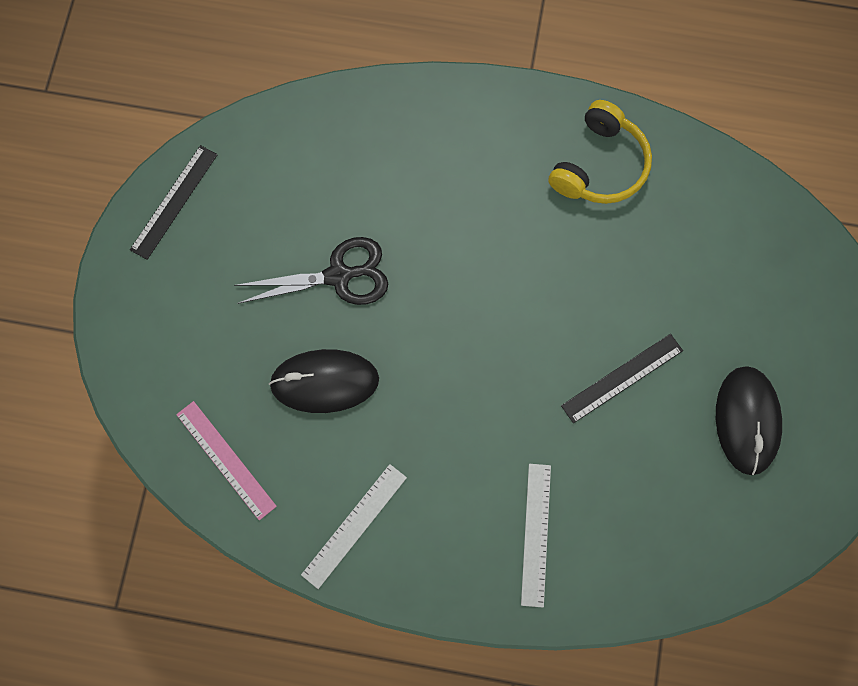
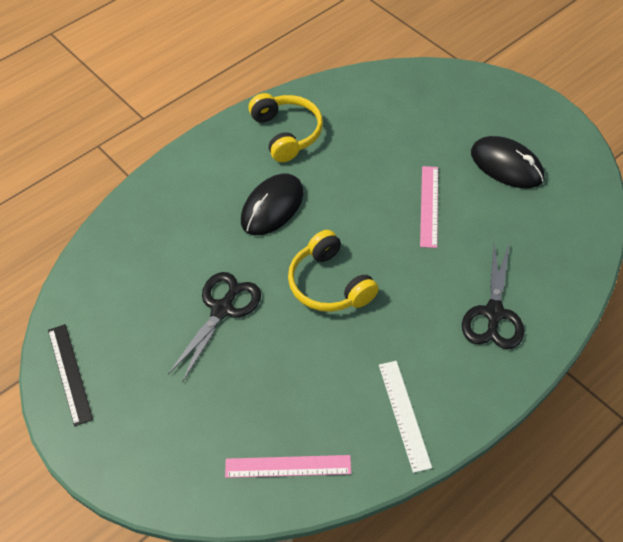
camera: 50 degrees left, 20 degrees down
black mouse [269,349,379,413] -> black mouse moved to [241,173,304,235]
white ruler [521,464,551,607] -> black scissors [462,243,524,349]
black ruler [561,334,683,423] -> pink ruler [420,166,438,248]
none -> yellow headphones [288,230,379,312]

